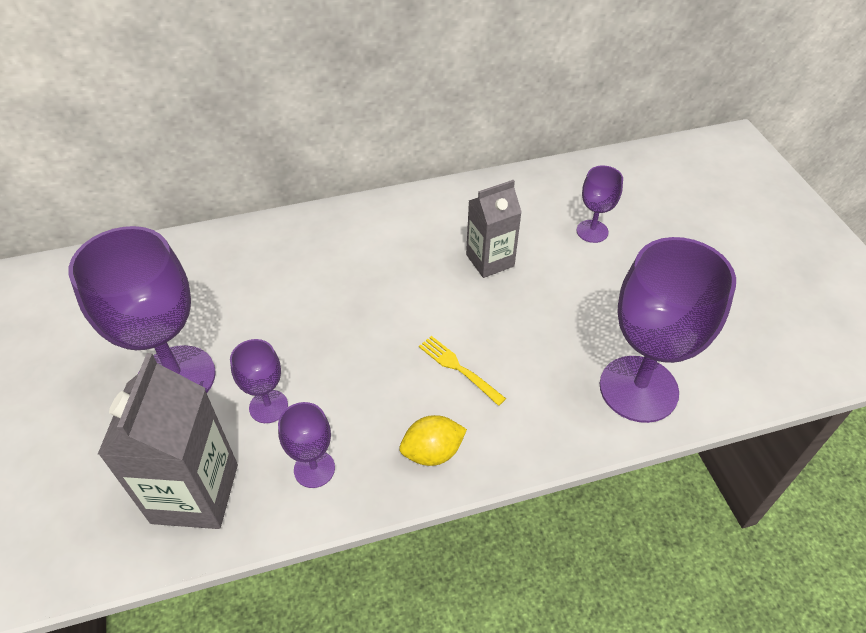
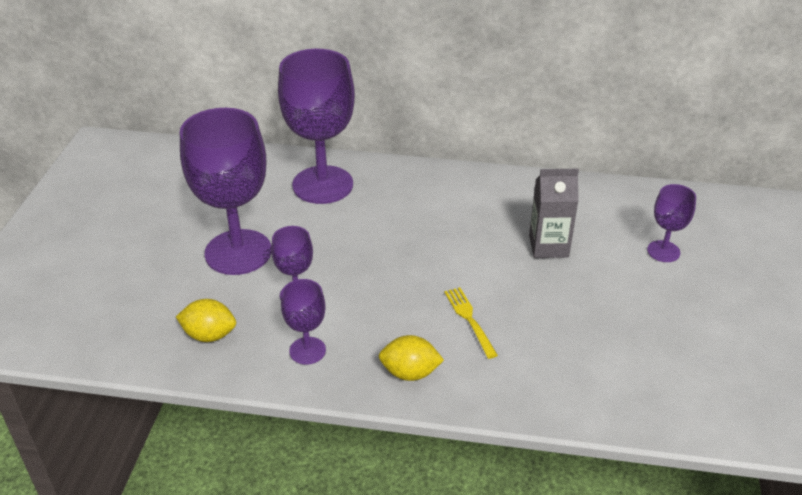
camera: 25 degrees right, 10 degrees down
grey carton [98,353,238,529] -> yellow lemon [176,299,236,342]
purple goblet [600,237,736,423] -> purple goblet moved to [278,49,355,204]

